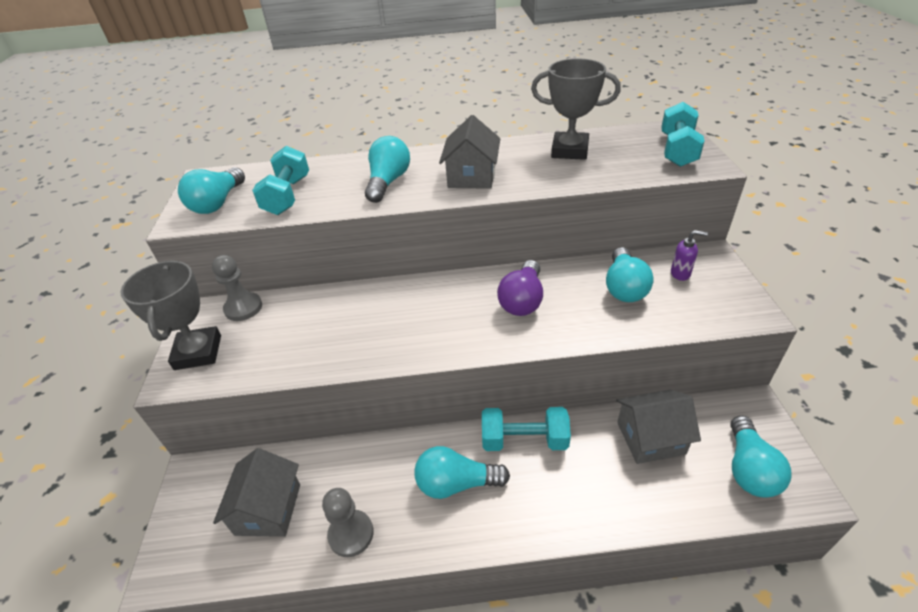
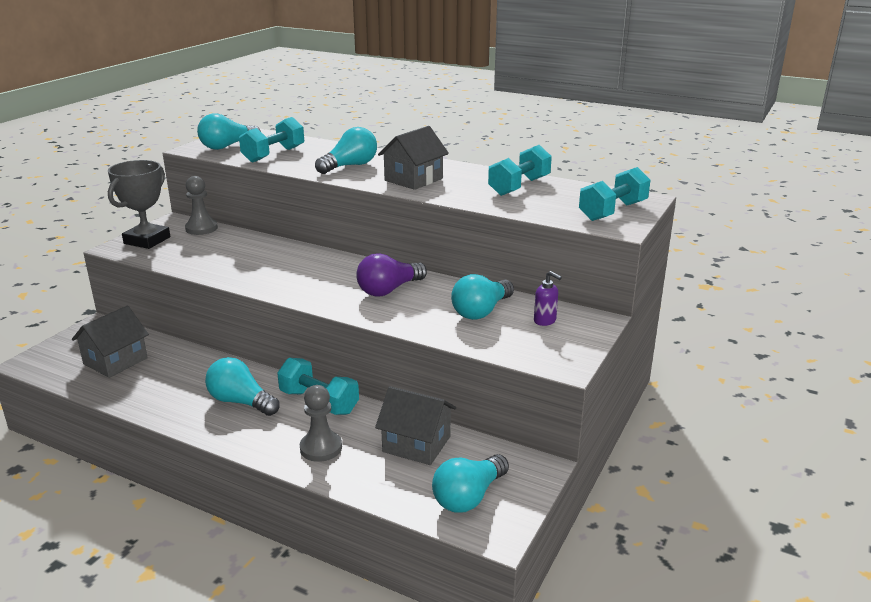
camera: 30 degrees right, 15 degrees down
grey pawn [322,488,374,557] -> grey pawn moved to [300,385,342,462]
grey trophy [531,58,621,160] -> turquoise dumbbell [488,145,552,196]

